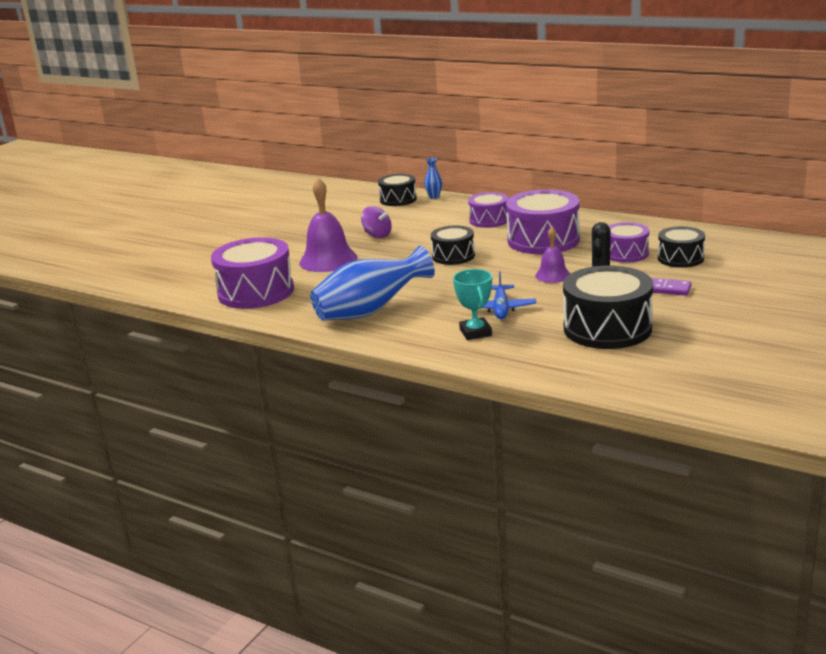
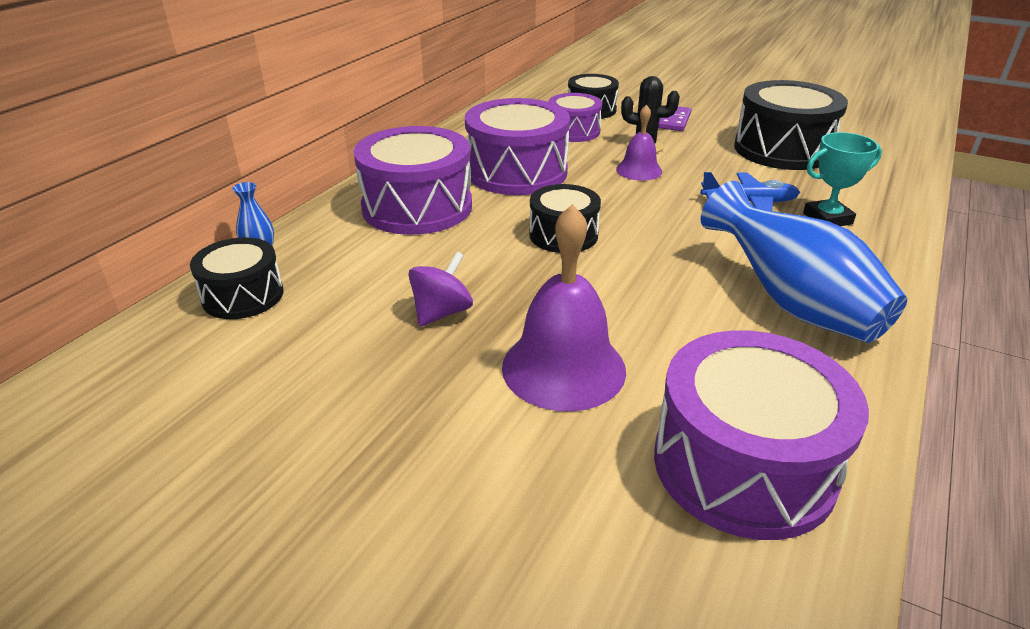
camera: 95 degrees left, 10 degrees up
purple drum [468,192,508,228] -> purple drum [354,126,472,235], size x1.70

